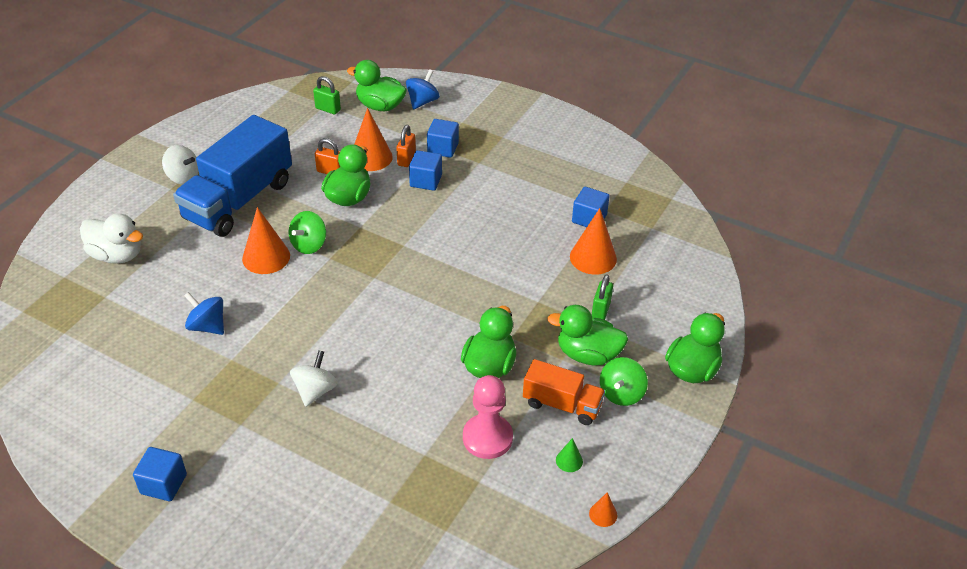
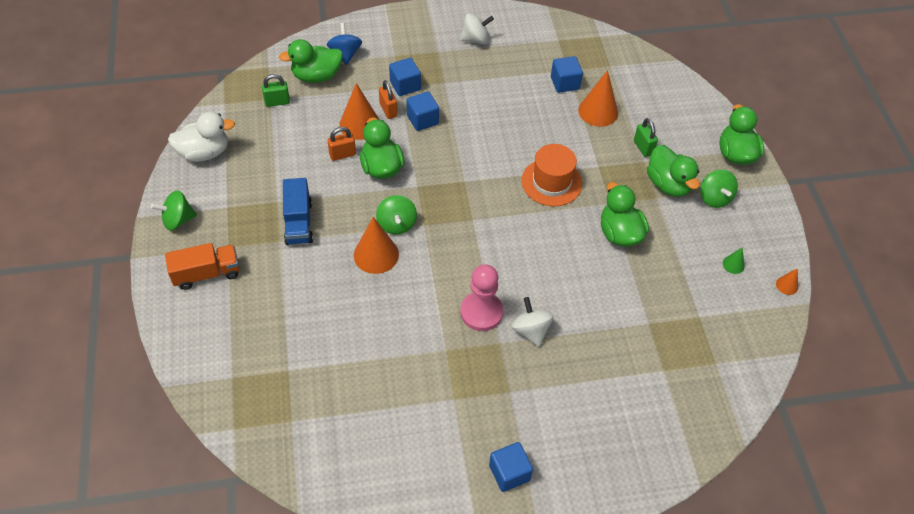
camera: 40 degrees left, 10 degrees up
white duck [80,214,143,264] -> white duck moved to [168,112,235,162]
white spinning top [162,145,199,185] -> white spinning top moved to [460,13,494,44]
blue truck [173,115,292,237] -> blue truck [283,178,313,245], size x0.53
blue spinning top [184,292,224,335] -> none
pink pawn [463,375,513,459] -> pink pawn moved to [460,264,503,331]
orange truck [523,359,605,425] -> orange truck moved to [165,243,239,290]
green duck [547,305,628,366] -> green duck turned 90 degrees counterclockwise [647,145,700,197]
none -> green spinning top [151,190,197,231]
none -> orange hat [522,144,582,206]

